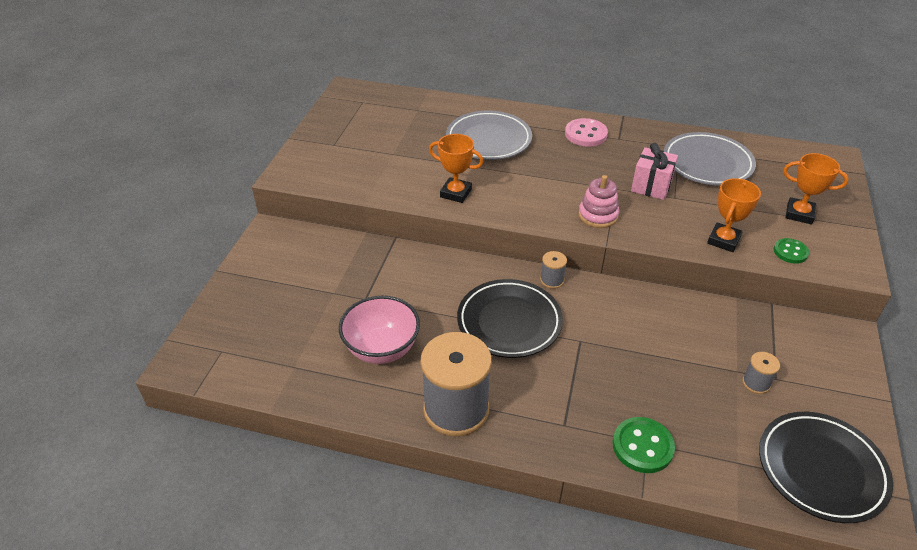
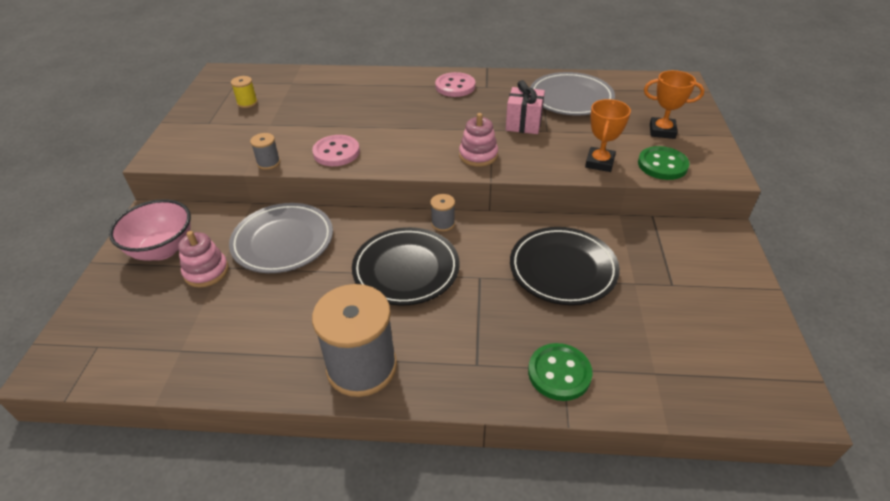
camera: 10 degrees left, 0 degrees up
pink bowl [339,296,420,364] -> pink bowl moved to [109,199,191,261]
orange trophy [429,134,484,203] -> pink button [312,135,360,166]
grey plate [446,111,532,160] -> grey plate moved to [229,203,333,273]
grey spool [742,352,780,394] -> grey spool moved to [250,133,280,170]
black plate [759,412,893,523] -> black plate moved to [510,227,620,305]
green button [774,238,809,264] -> green button [638,146,690,180], size x1.54
none -> pink stacking toy [178,231,229,287]
none -> yellow spool [231,76,258,108]

